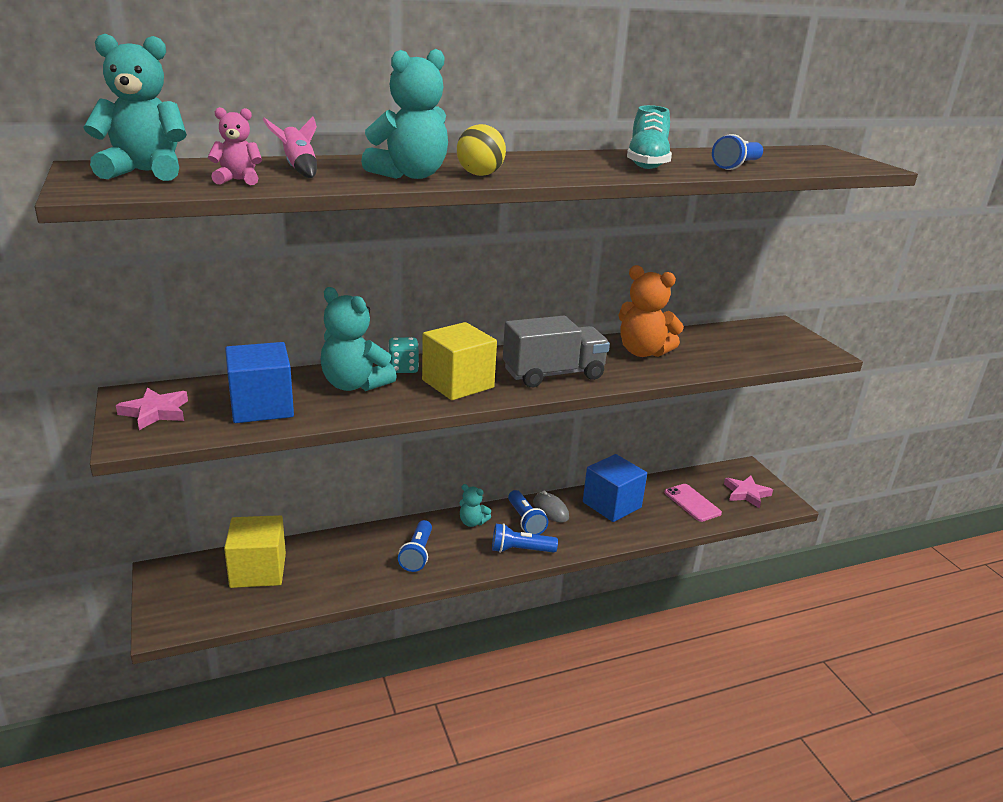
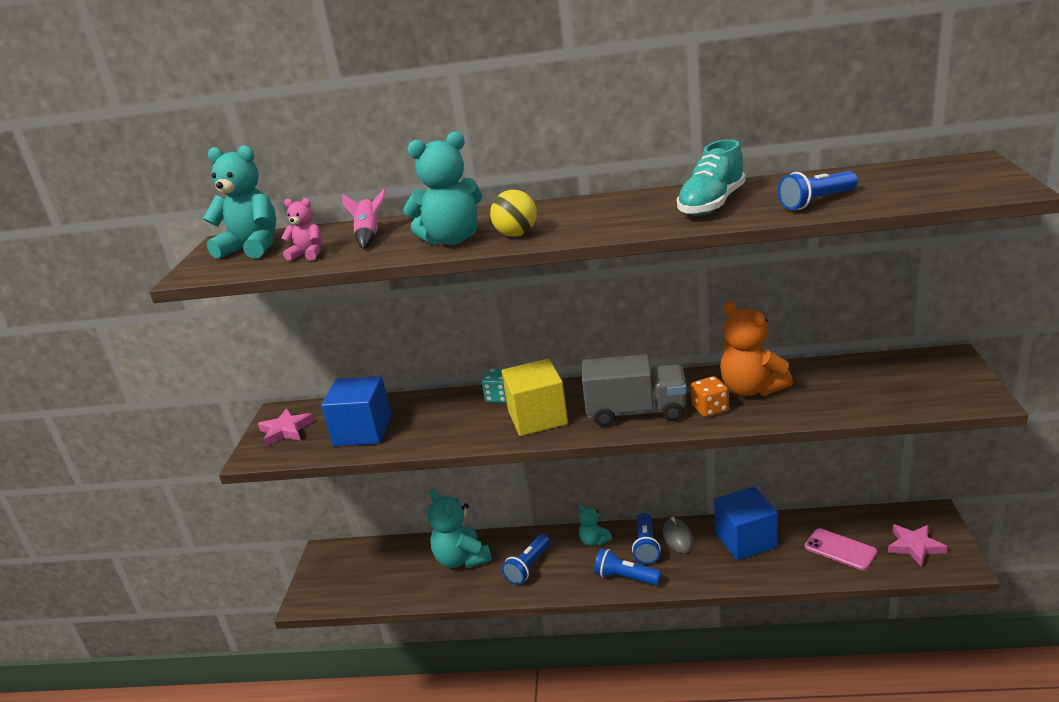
camera: 30 degrees right, 0 degrees up
yellow cube [224,515,286,588] -> none
turquoise teddy bear [321,287,397,391] -> turquoise teddy bear moved to [428,489,492,568]
pink phone [664,484,722,522] -> pink phone turned 45 degrees counterclockwise [805,528,877,570]
none -> orange dice [691,376,729,417]

